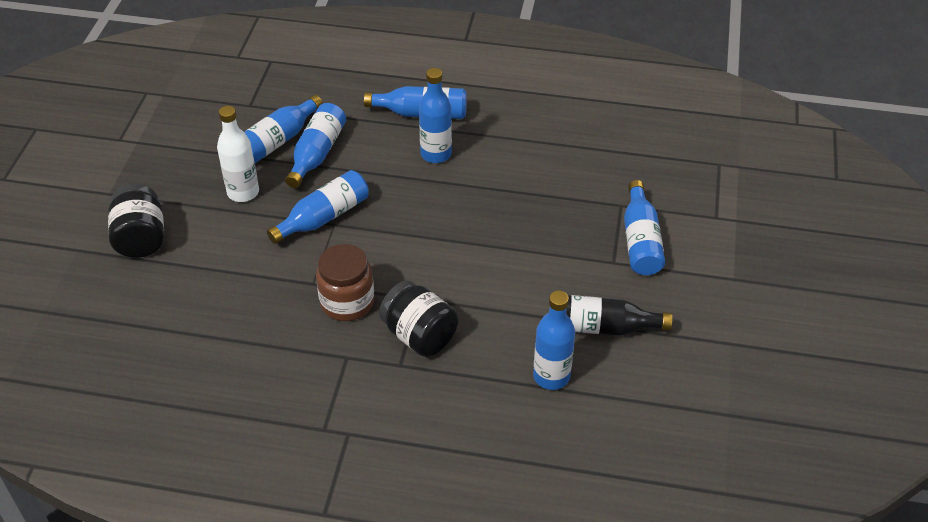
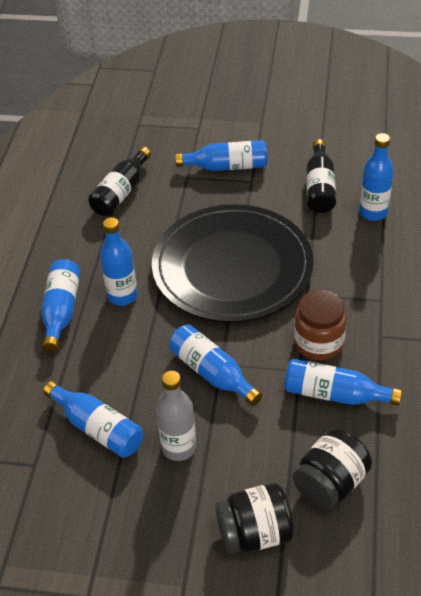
camera: 90 degrees left, 0 degrees up
white bottle [217,106,259,202] -> grey bottle [156,371,196,461]
blue bottle [285,103,346,188] -> blue bottle moved to [284,359,402,405]
black jar [379,280,458,357] -> black jar moved to [293,428,372,510]
none -> black bottle [88,147,151,216]
none -> black plate [152,204,314,323]

